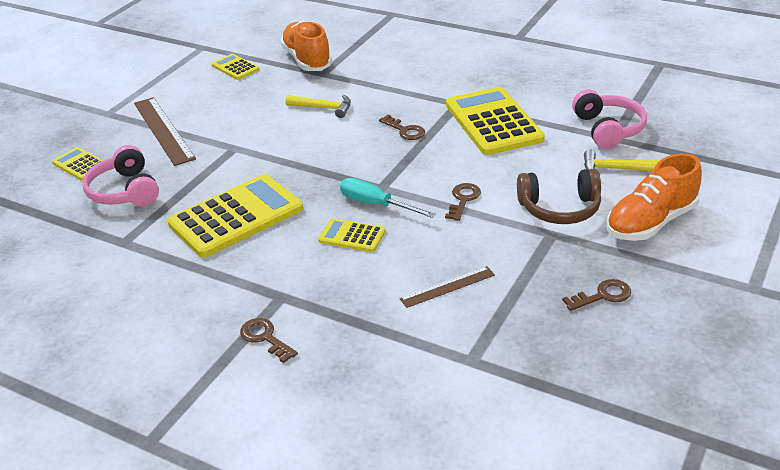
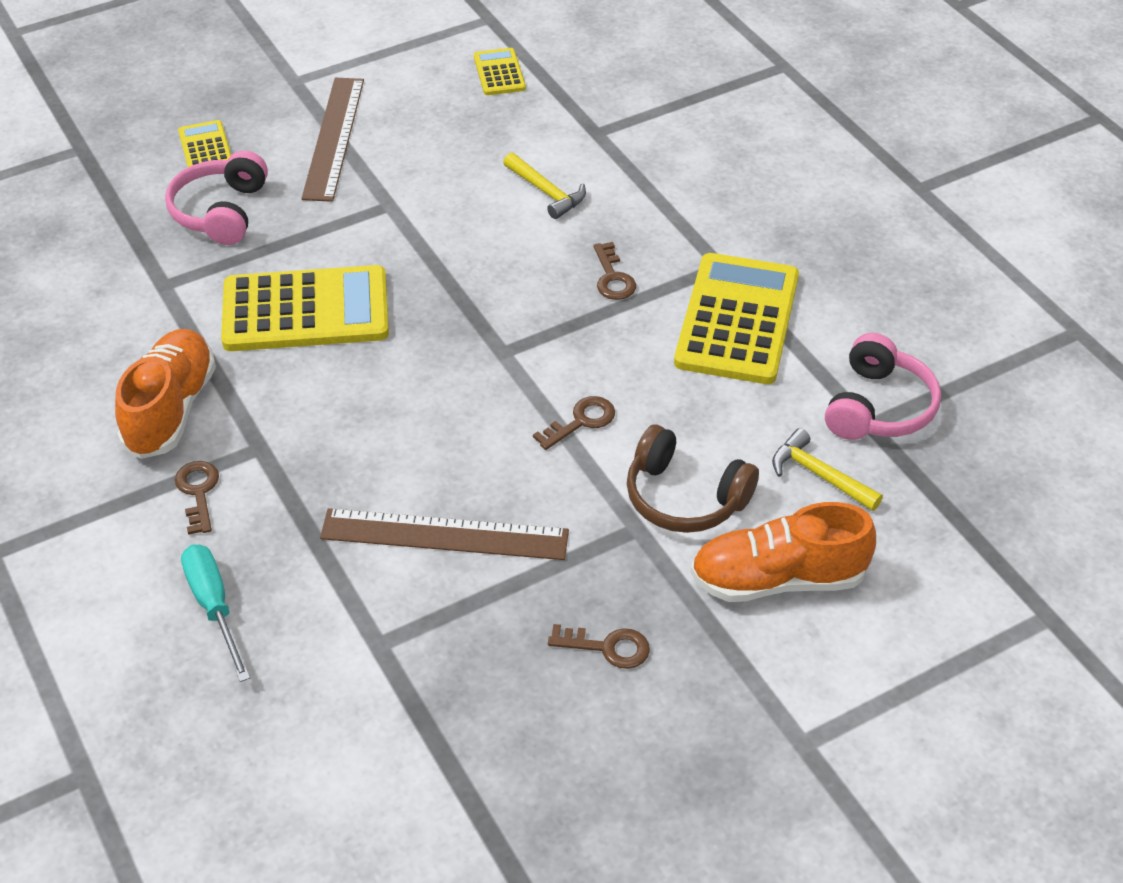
camera: 30 degrees right, 10 degrees up
orange shoe [280,21,332,71] -> orange shoe moved to [115,329,216,459]
yellow calculator [318,218,385,252] -> none
turquoise screwdriver [340,178,436,218] -> turquoise screwdriver moved to [181,544,250,682]
brown ruler [399,266,495,308] -> brown ruler [320,508,569,560], size x1.76

